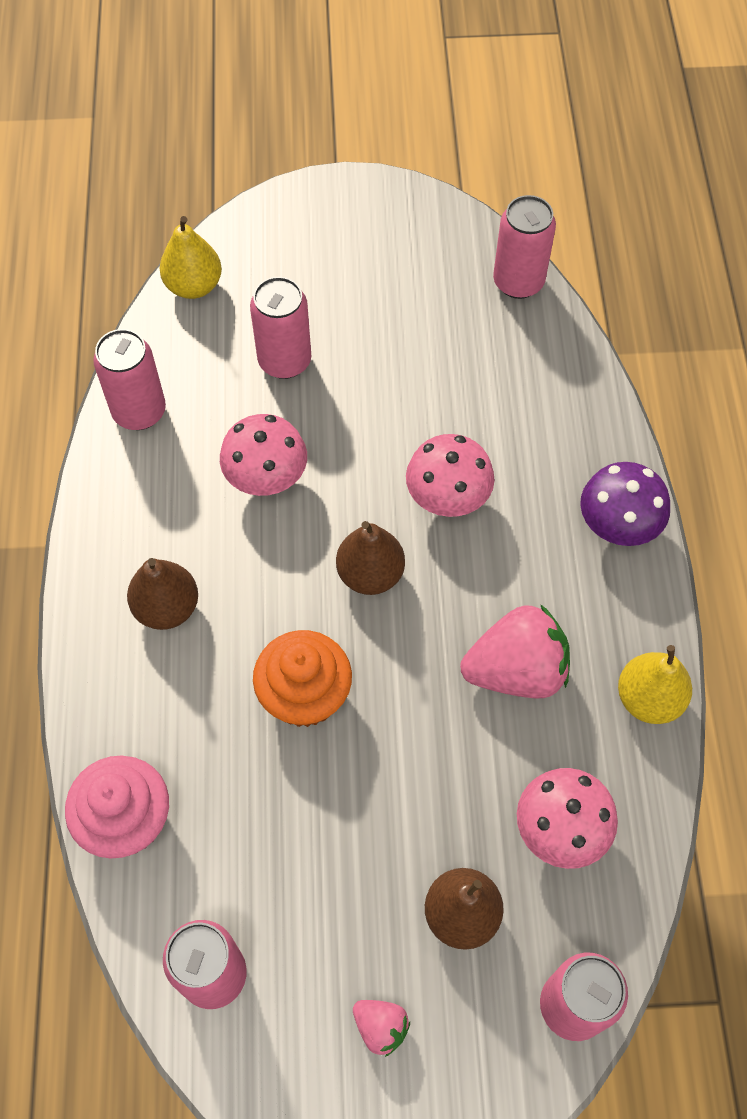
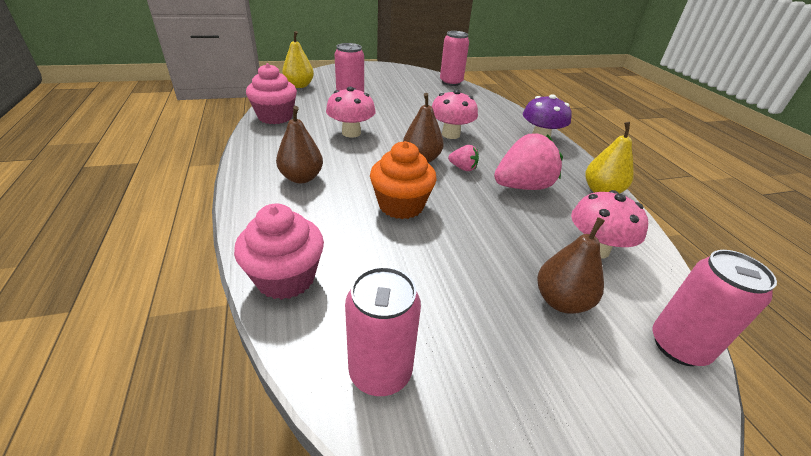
camera: 15 degrees left, 25 degrees down
pink can [93,329,166,430] -> pink cupcake [246,63,297,124]
pink strawberry [353,1000,410,1057] -> pink strawberry moved to [448,145,479,171]

